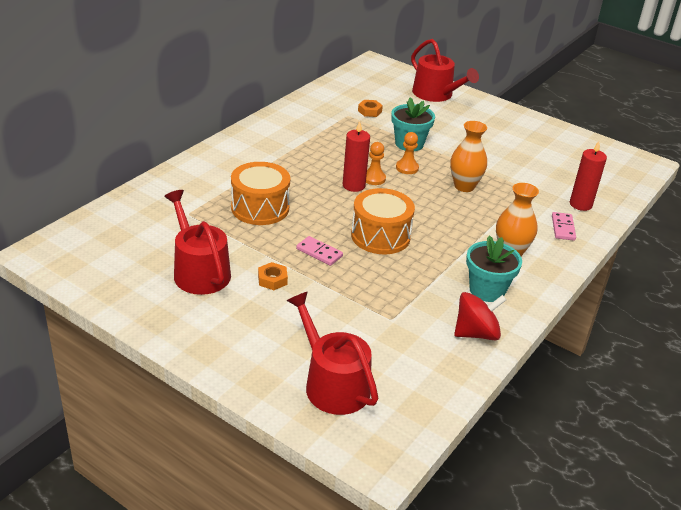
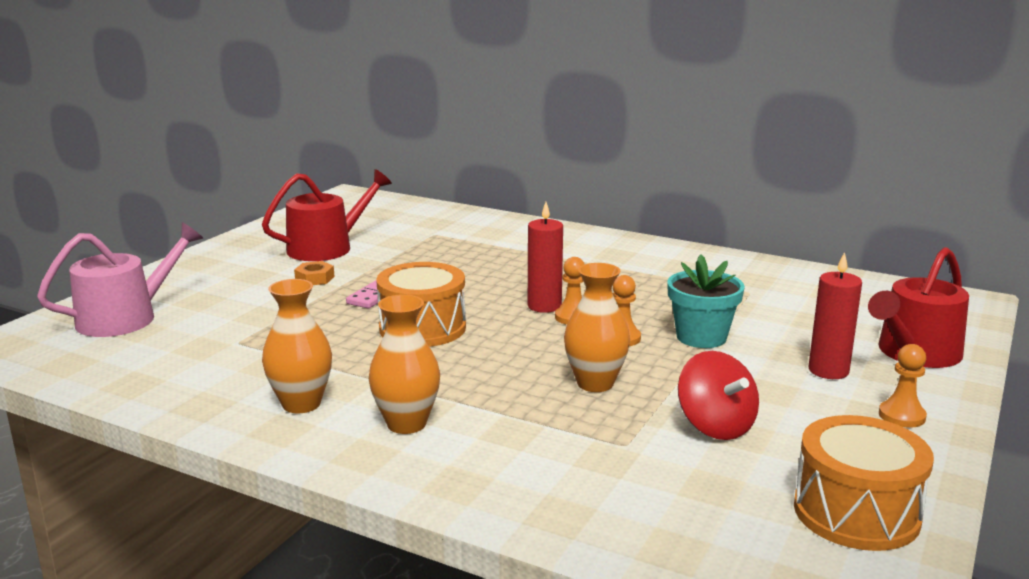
camera: 85 degrees right, 15 degrees down
orange drum [231,162,290,225] -> orange drum moved to [794,415,934,551]
red watering can [287,292,378,415] -> pink watering can [37,222,203,337]
orange nut [358,100,383,117] -> none
red spinning top [454,292,506,341] -> red spinning top moved to [678,351,759,440]
turquoise flower pot [466,235,522,302] -> orange vase [262,279,332,413]
pink domino [552,212,576,241] -> none
red candle [570,141,607,211] -> red candle moved to [809,252,862,379]
none -> orange pawn [879,344,927,428]

